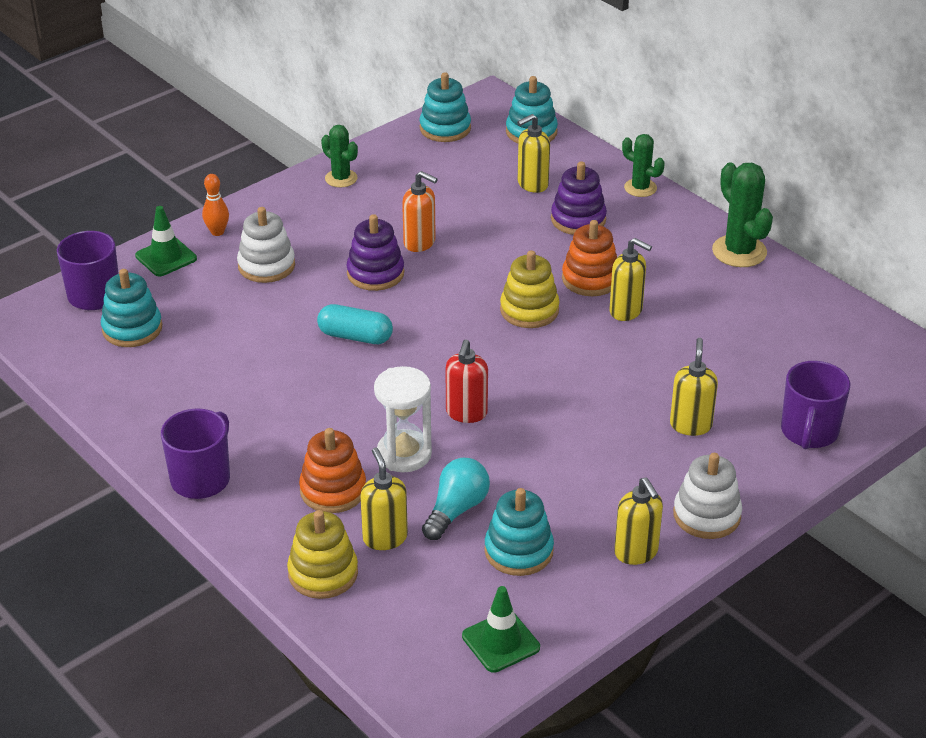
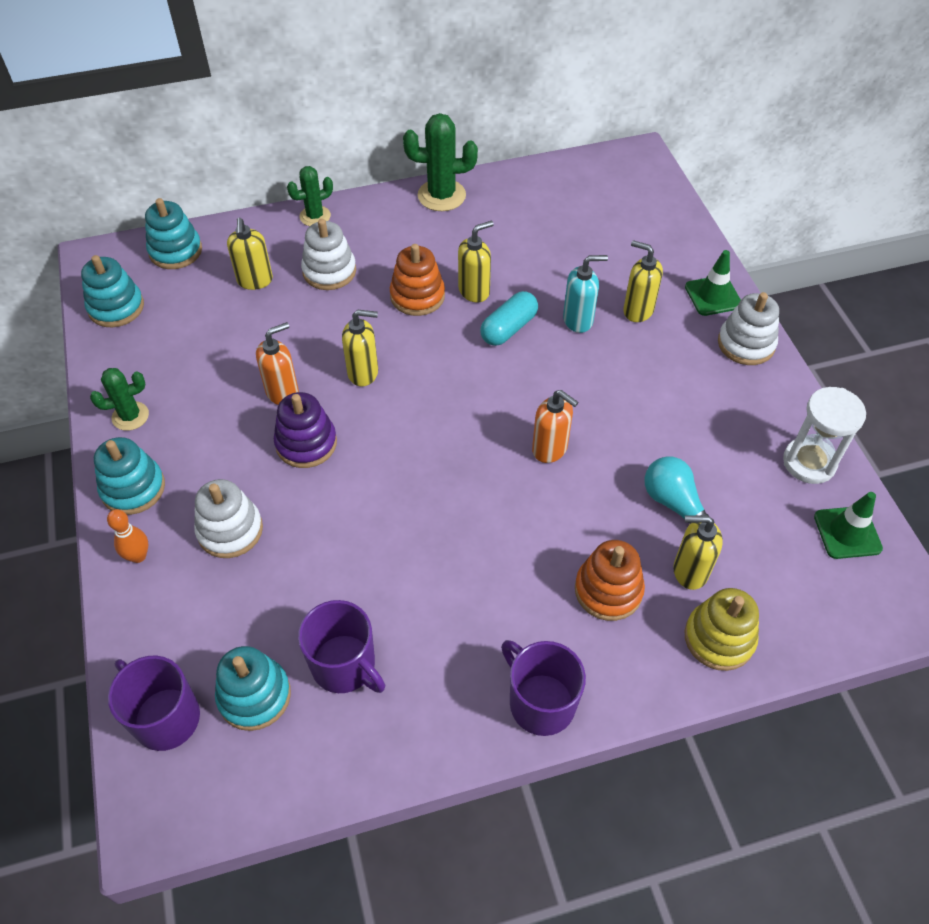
camera: 65 degrees left, 15 degrees up
green traffic cone [135,206,197,276] -> green traffic cone moved to [685,250,741,316]
turquoise capsule [317,304,393,344] -> turquoise capsule moved to [480,291,538,346]
white hourglass [374,366,432,472] -> white hourglass moved to [783,387,866,484]
red soap dispenser [445,340,488,423] -> orange soap dispenser [532,390,578,463]
turquoise stacking toy [484,488,554,576] -> turquoise stacking toy moved to [94,437,165,515]
yellow stacking toy [500,250,559,328] -> none
purple stacking toy [551,161,607,235] -> white stacking toy [301,219,356,290]
yellow soap dispenser [614,477,663,565] -> yellow soap dispenser moved to [342,310,378,387]
purple mug [781,361,850,449] -> purple mug moved to [298,600,385,693]
none -> turquoise soap dispenser [563,255,608,333]

